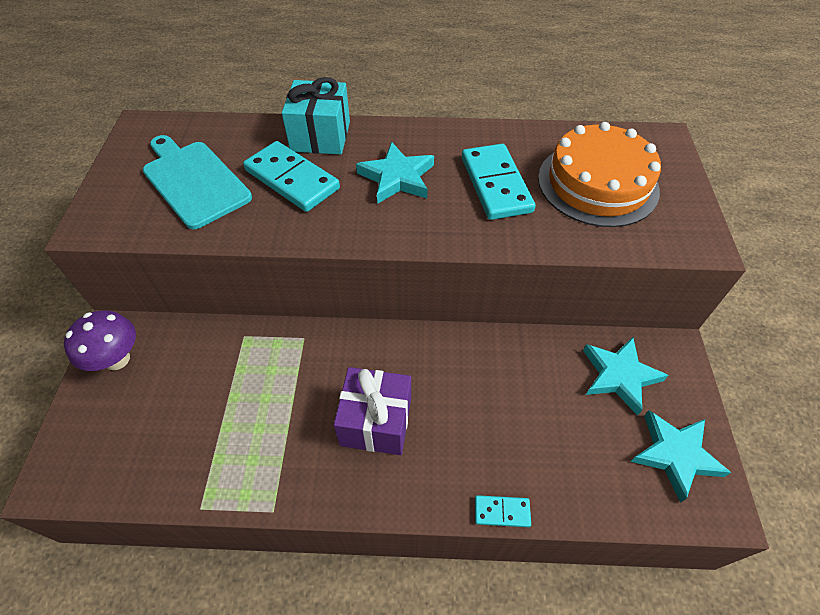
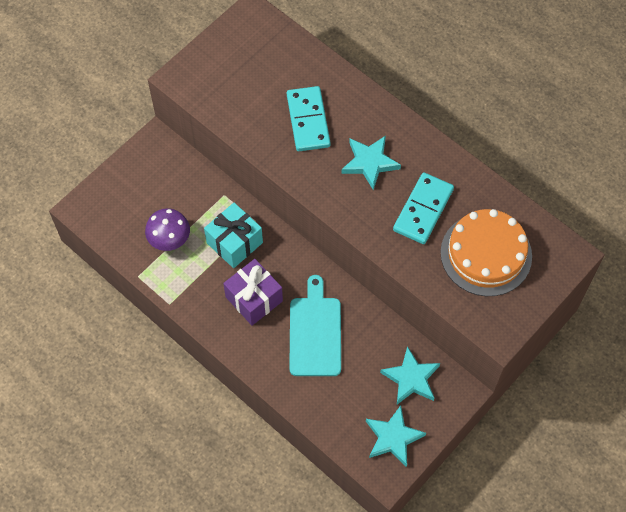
camera: 40 degrees right, 10 degrees up
purple mushroom [64,310,136,371] -> purple mushroom moved to [145,208,190,251]
turquoise cutting board [143,135,252,229] -> turquoise cutting board moved to [289,275,341,376]
turquoise gift [282,77,350,155] -> turquoise gift moved to [204,203,263,268]
turquoise domino [475,495,531,527] -> none

